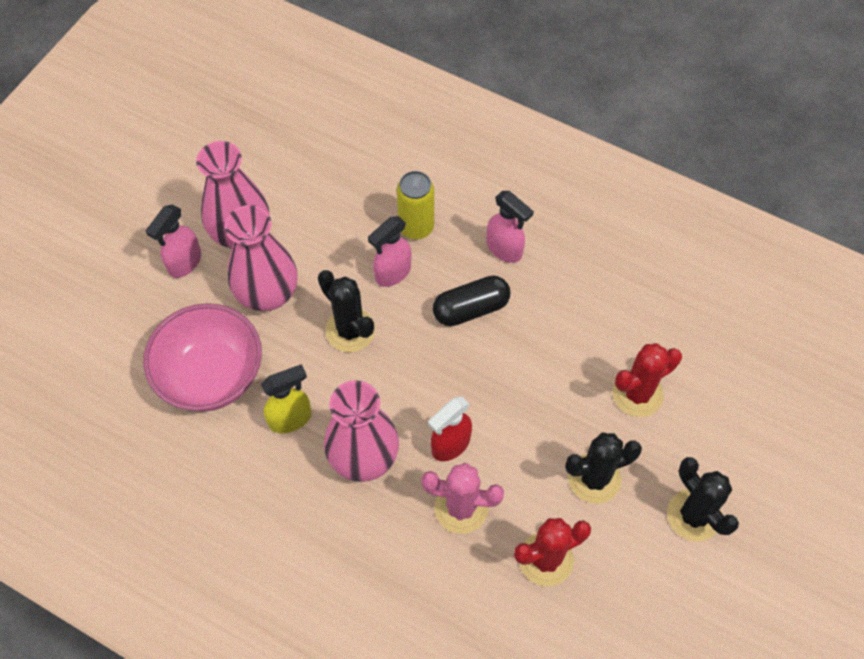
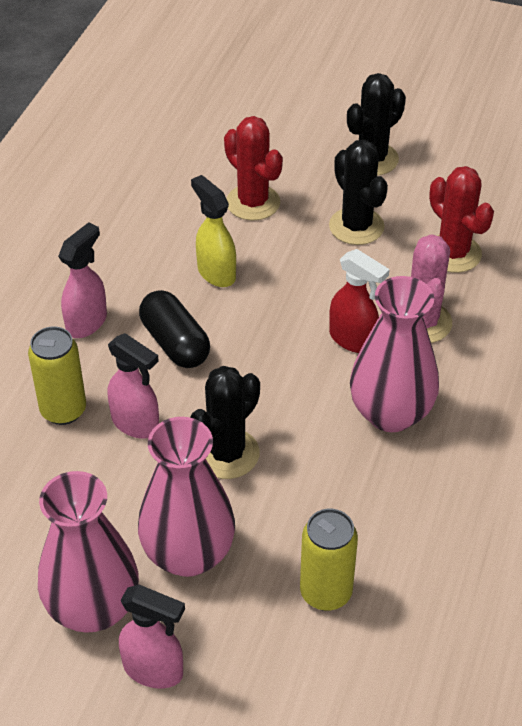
camera: 100 degrees left, 15 degrees down
pink bowl [143,303,262,412] -> yellow can [300,509,358,611]
yellow spray bottle [261,364,312,433] -> yellow spray bottle moved to [191,175,236,287]

